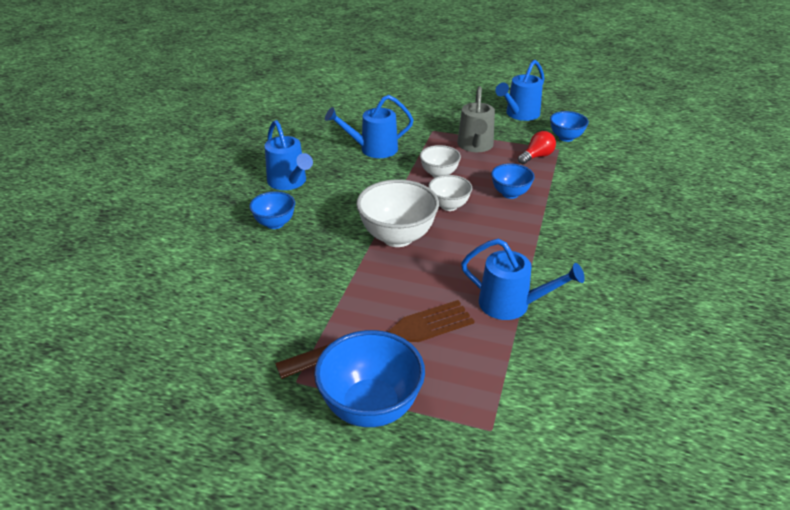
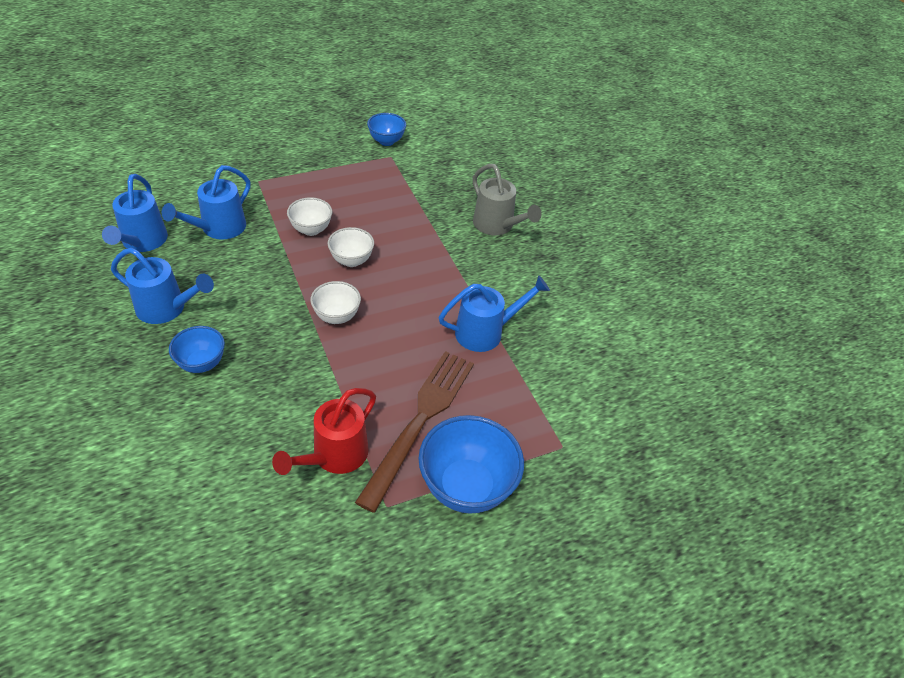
camera: 45 degrees left, 10 degrees up
white bowl [356,179,439,247] -> white bowl [310,281,361,324], size x0.58
grey watering can [457,86,495,152] -> grey watering can moved to [473,164,542,235]
blue bowl [491,163,535,199] -> none
blue watering can [495,60,544,121] -> blue watering can moved to [102,174,168,252]
red light bulb [518,131,556,164] -> none
none -> red watering can [272,388,376,475]

